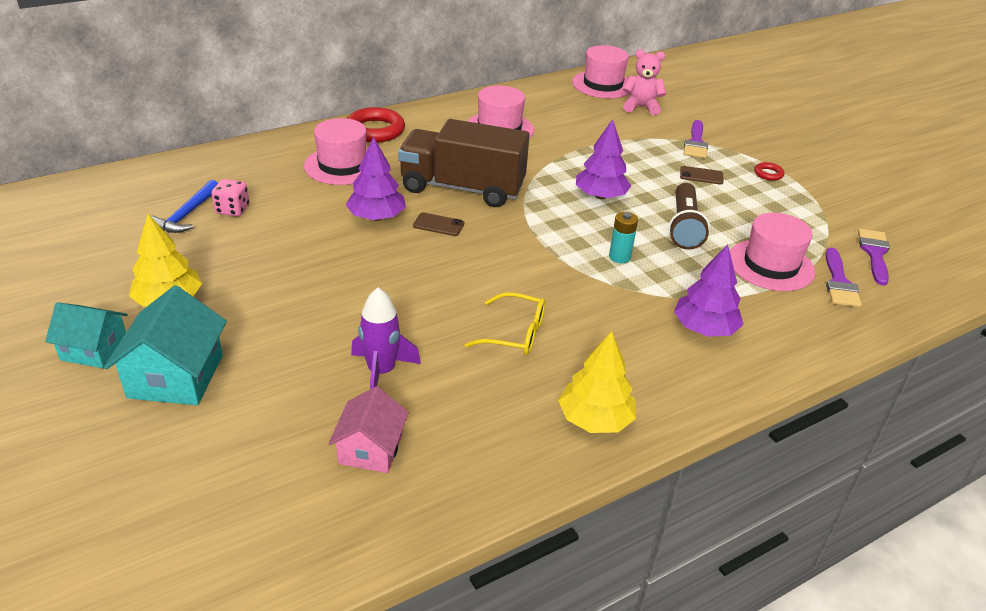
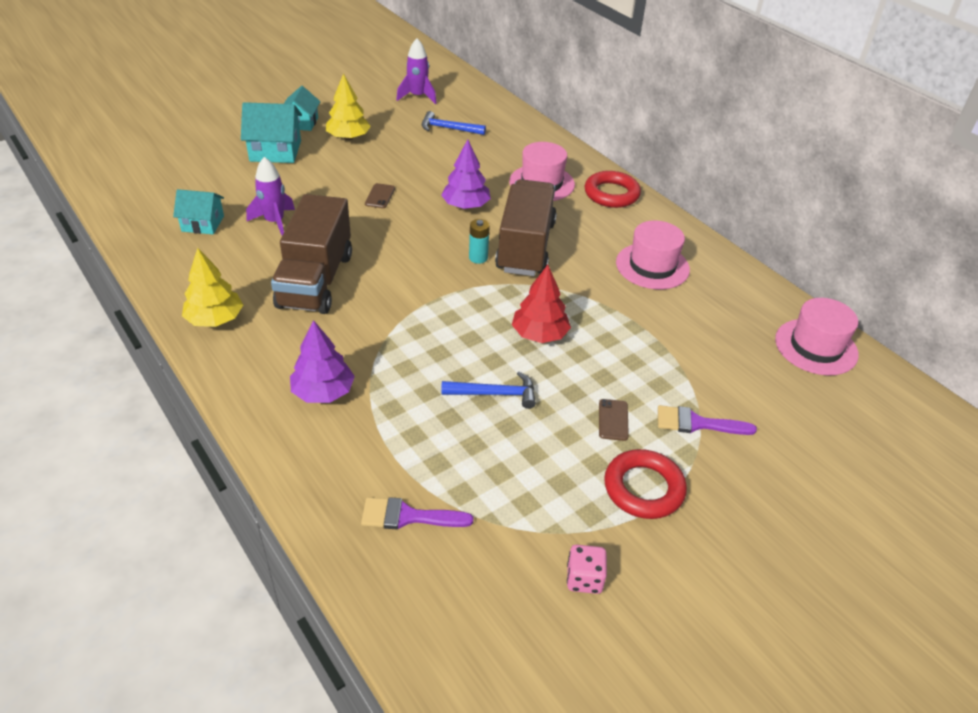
camera: 85 degrees right, 5 degrees up
pink dice [212,179,250,217] -> pink dice moved to [567,544,607,594]
pink house [328,386,409,473] -> turquoise house [173,189,224,234]
brown phone [413,213,464,236] -> brown phone moved to [365,183,395,208]
yellow glasses [464,292,546,355] -> brown truck [271,194,352,314]
purple tree [576,119,631,199] -> red tree [512,265,571,343]
turquoise battery [609,212,638,263] -> turquoise battery moved to [469,219,490,264]
pink teddy bear [623,49,666,115] -> none
brown flashlight [668,183,710,250] -> blue hammer [441,372,536,409]
pink hat [730,213,815,291] -> none
red ring [754,162,785,181] -> red ring [604,449,687,519], size x2.08
purple brush [858,229,890,286] -> none
none -> purple rocket [396,38,437,104]

